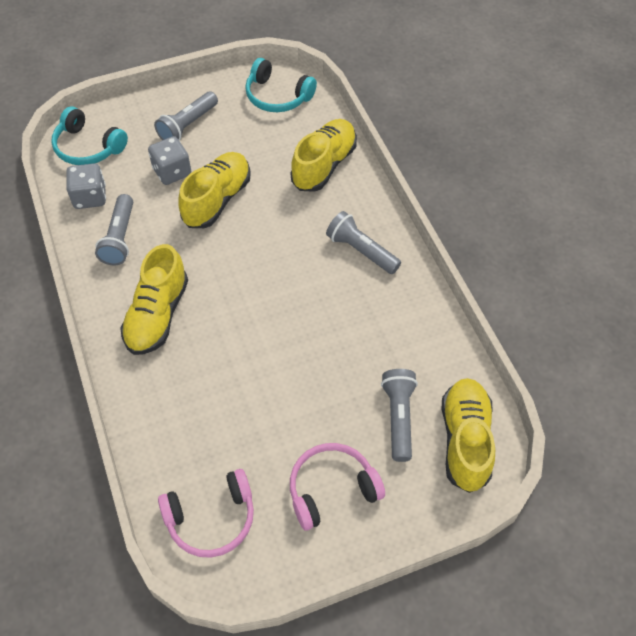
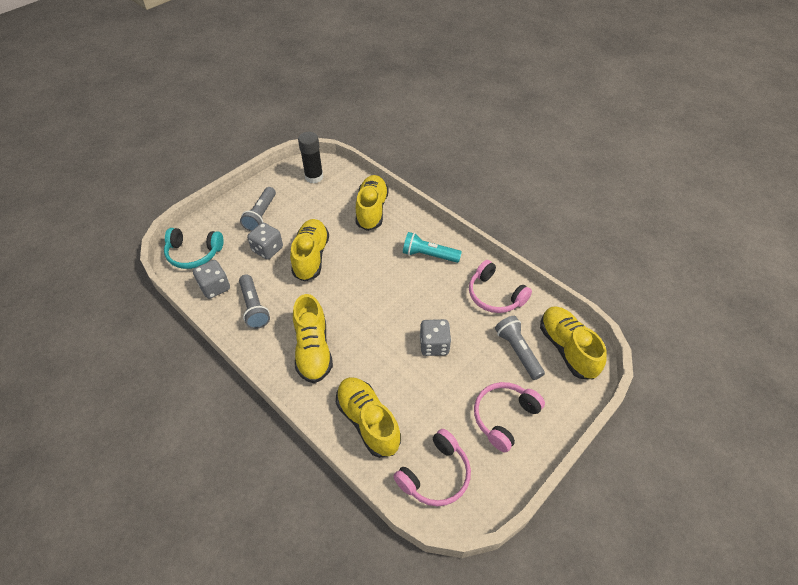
camera: 25 degrees left, 5 degrees down
turquoise headphones [245,58,317,112] -> black glue stick [298,132,323,184]
grey flashlight [326,211,401,274] -> turquoise flashlight [403,232,462,263]
none -> yellow shoe [336,377,401,458]
none -> grey dice [420,319,451,356]
none -> pink headphones [469,260,532,313]

